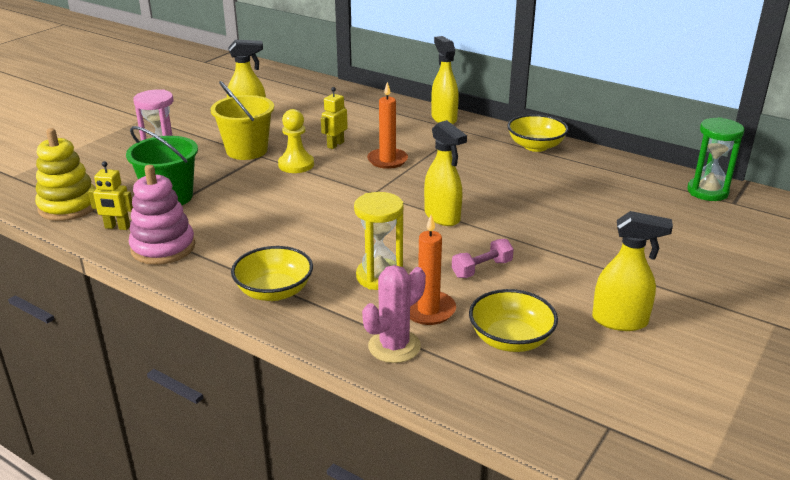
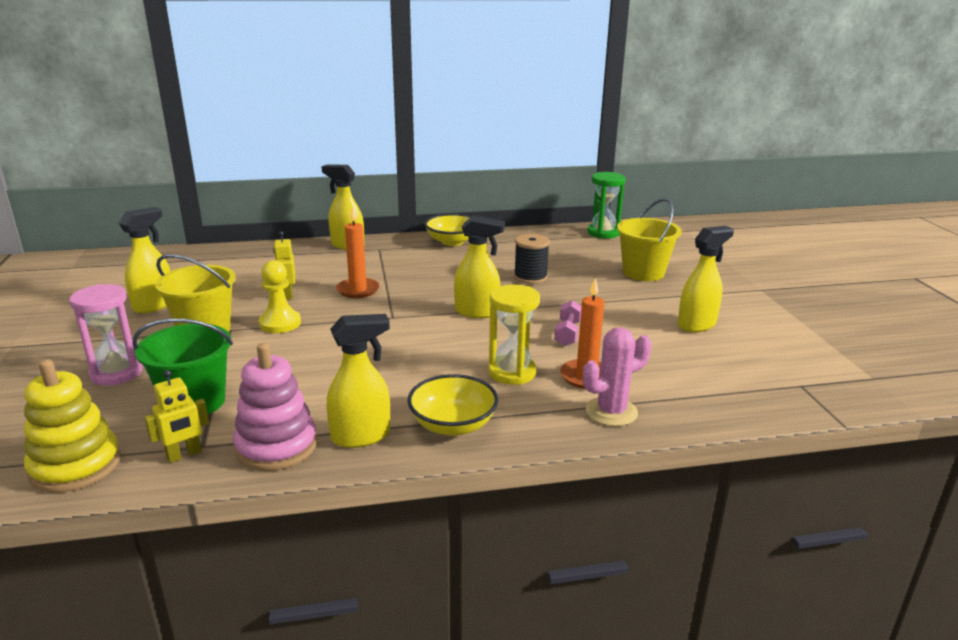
camera: 45 degrees left, 5 degrees down
pink cactus [362,265,426,363] -> pink cactus turned 60 degrees clockwise [583,327,652,426]
yellow bowl [469,289,558,352] -> none
none -> yellow spray bottle [327,314,390,448]
none -> black spool [514,234,550,284]
none -> yellow bucket [617,198,682,281]

